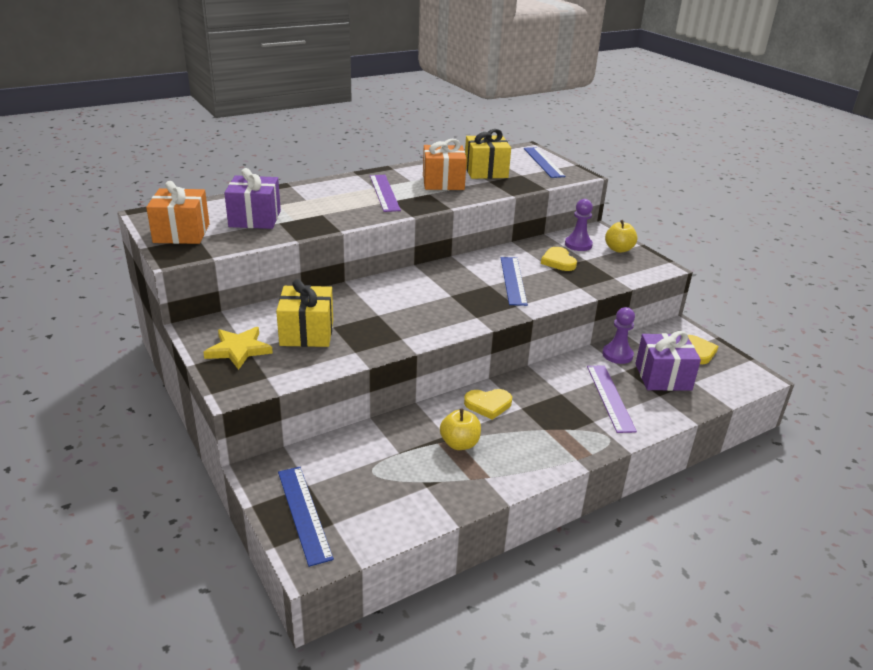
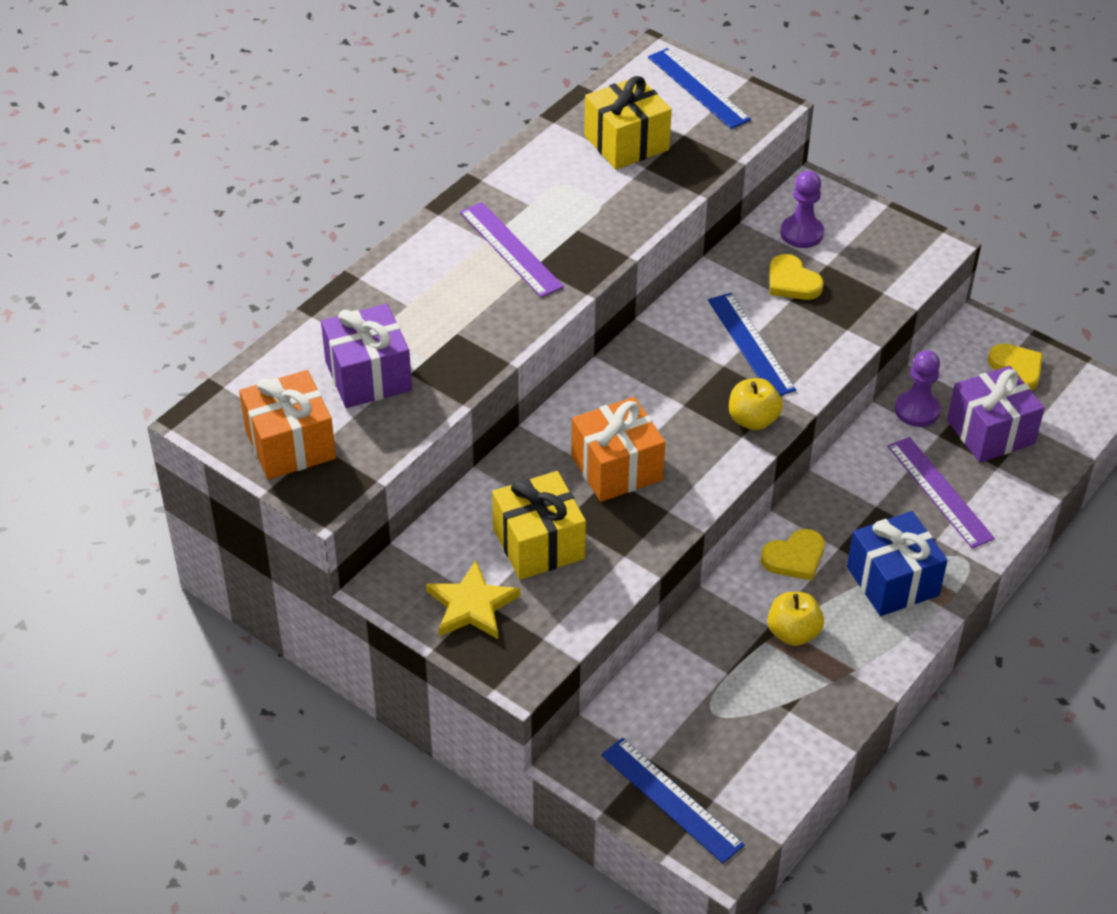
camera: 20 degrees left, 15 degrees up
orange gift [423,139,467,190] -> orange gift moved to [571,397,665,502]
yellow apple [605,220,638,253] -> yellow apple moved to [729,378,783,430]
none -> blue gift [847,511,948,616]

